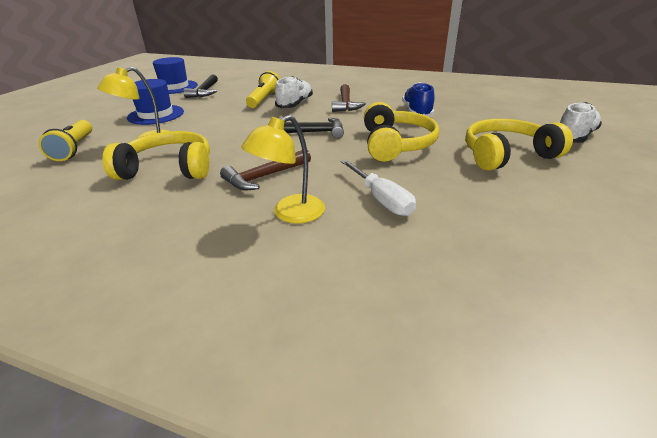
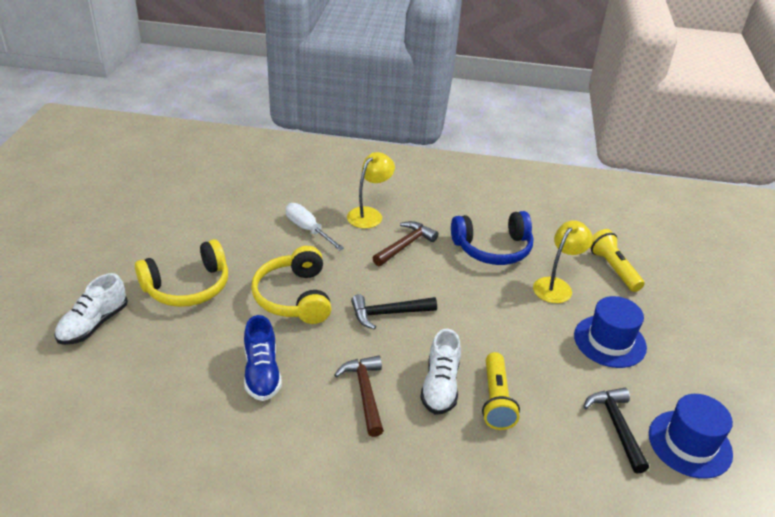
camera: 165 degrees right, 5 degrees up
yellow headphones [102,131,210,180] -> blue headphones [451,211,533,265]

